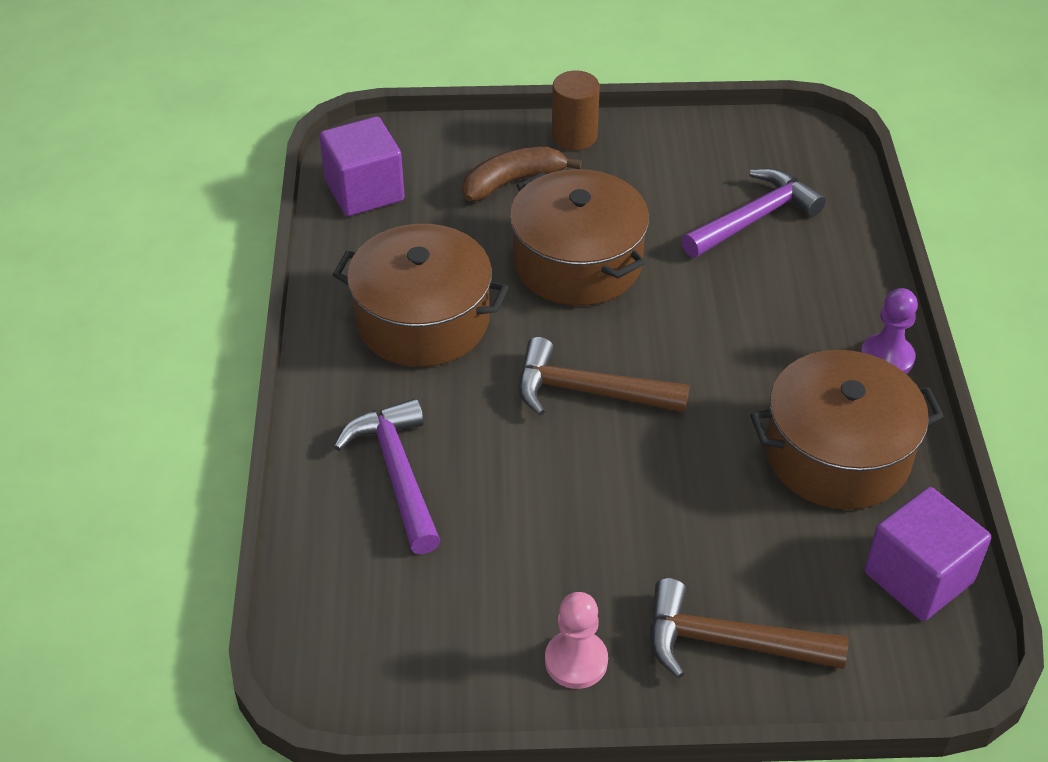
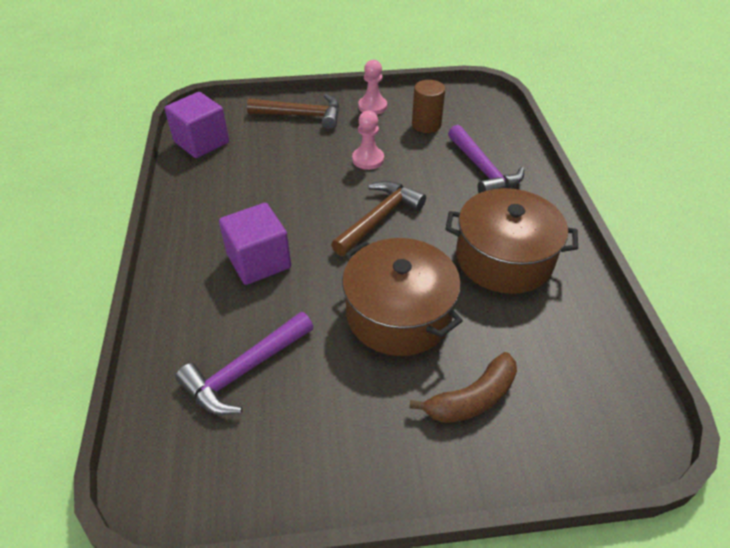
camera: 175 degrees right, 0 degrees up
purple cube [319,116,405,216] -> purple cube moved to [219,203,291,285]
brown hammer [518,337,690,416] -> brown hammer turned 60 degrees counterclockwise [331,181,426,256]
brown cylinder [552,71,600,150] -> brown cylinder moved to [412,80,445,133]
brown pot [751,350,943,509] -> none
purple pawn [861,288,918,374] -> none
none -> pink pawn [352,111,384,170]

